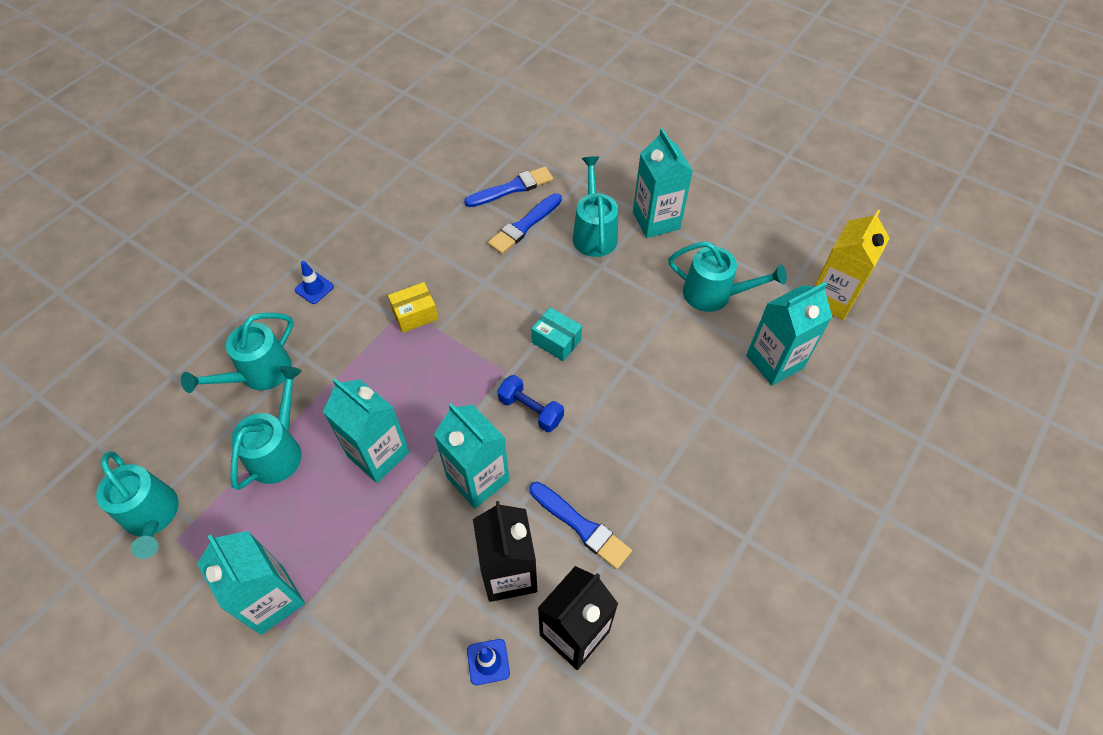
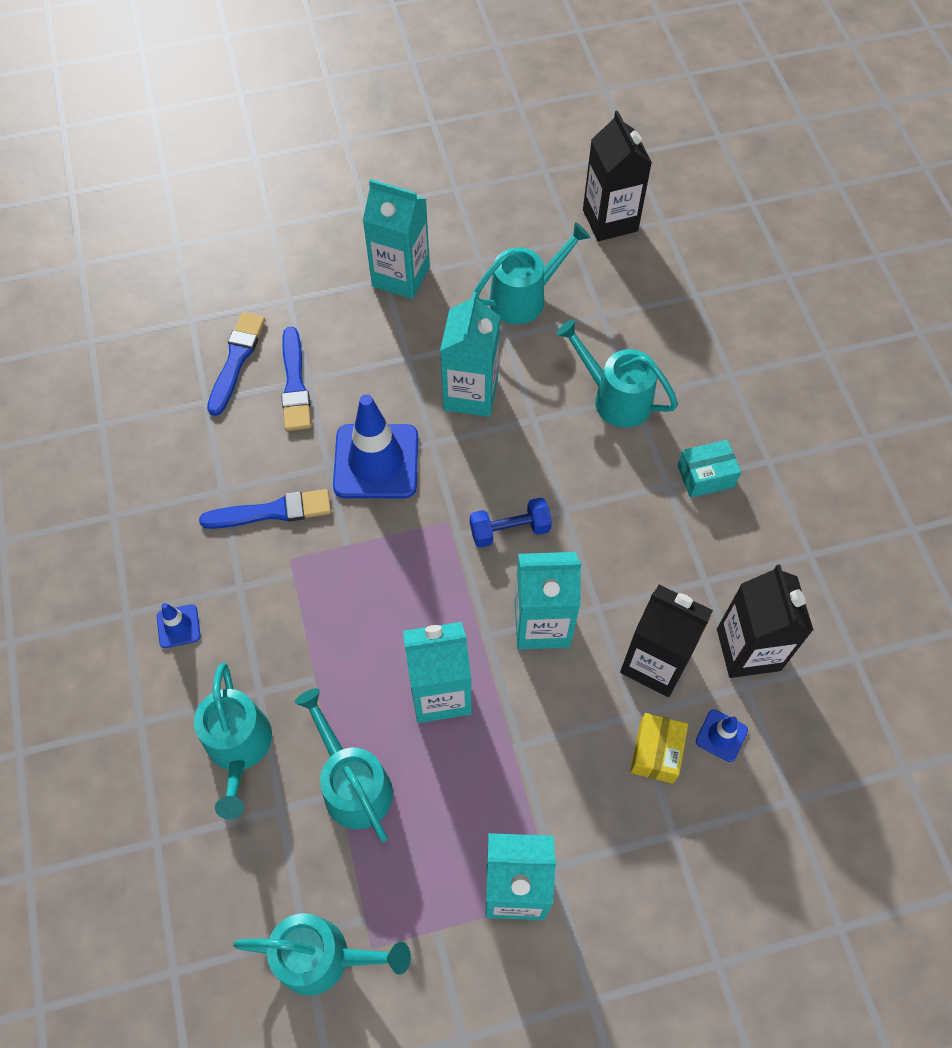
camera: 50 degrees left, 5 degrees up
yellow box [388,282,438,333] -> yellow box moved to [630,713,688,784]
blue brush [529,482,632,570] -> blue brush moved to [199,489,331,529]
turquoise box [531,307,582,361] -> turquoise box moved to [678,440,741,498]
turquoise watering can [573,156,618,257] -> turquoise watering can moved to [556,319,678,428]
turquoise carton [746,282,832,386] -> turquoise carton moved to [440,291,500,417]
yellow carton [815,210,890,320] -> black carton [583,111,652,241]
none -> blue traffic cone [333,394,418,498]

